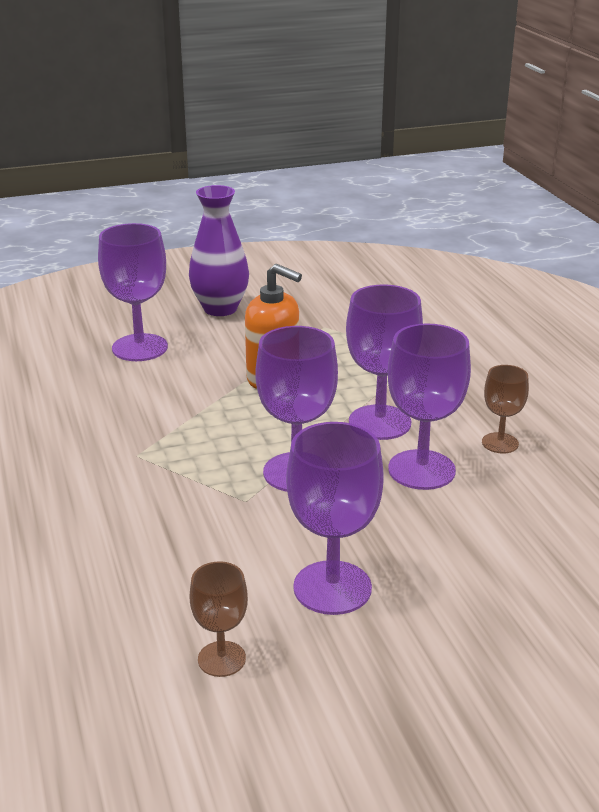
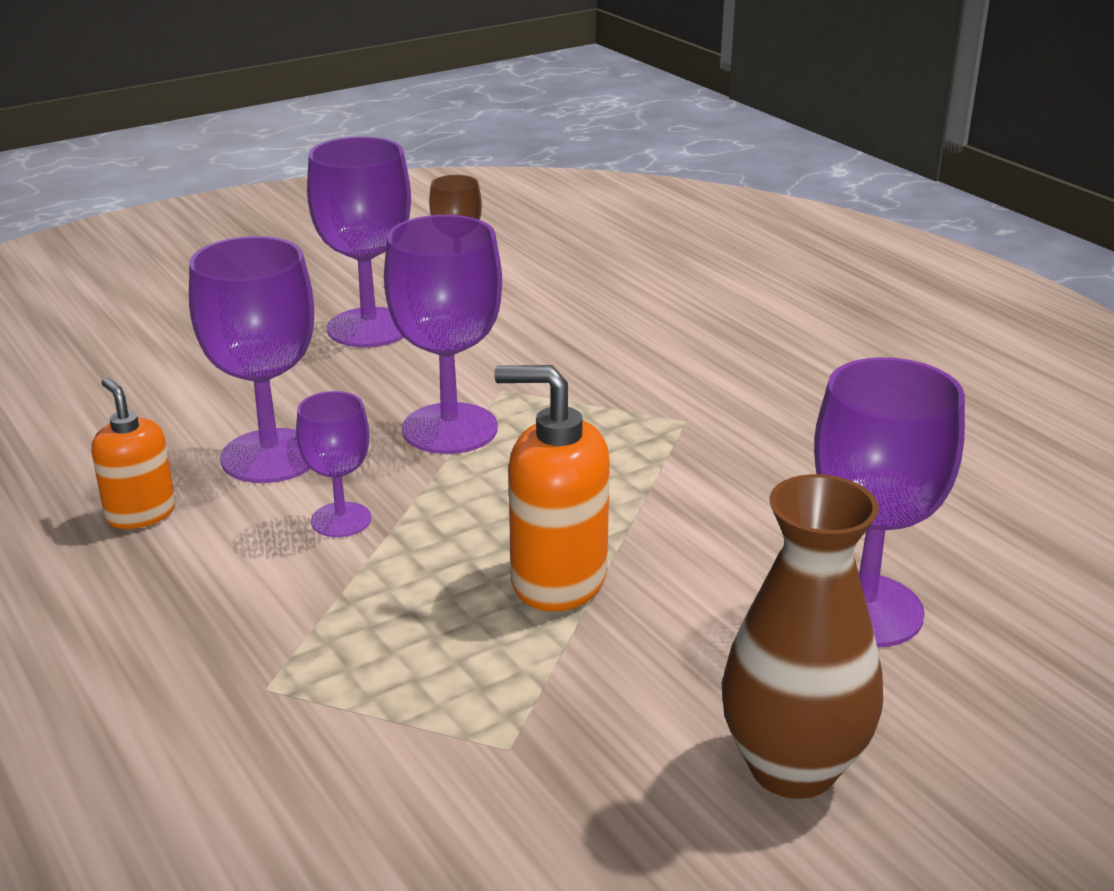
camera: 165 degrees right, 0 degrees up
purple vase [189,185,249,316] -> brown vase [722,474,883,799]
purple goblet [346,284,423,440] -> purple goblet [296,391,371,537], size x0.56
brown goblet [482,365,529,453] -> orange soap dispenser [91,378,175,529]

